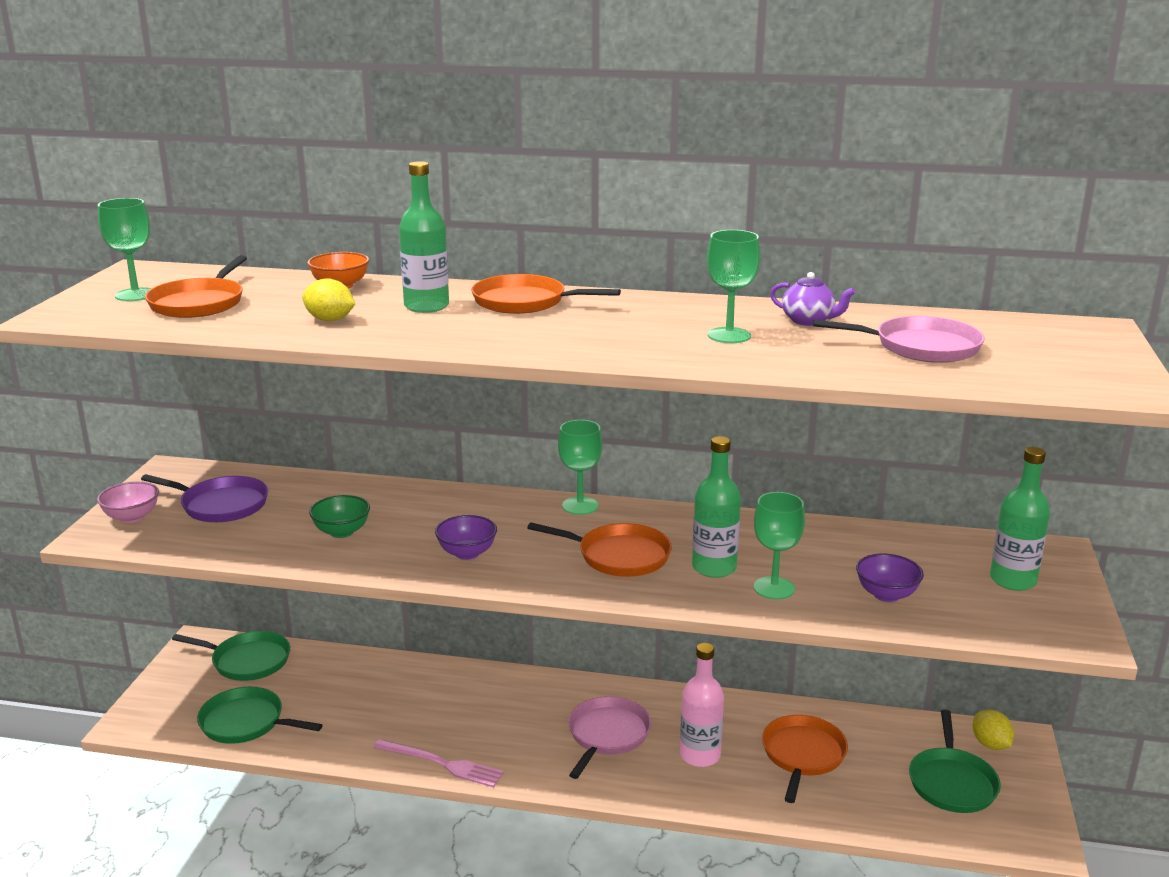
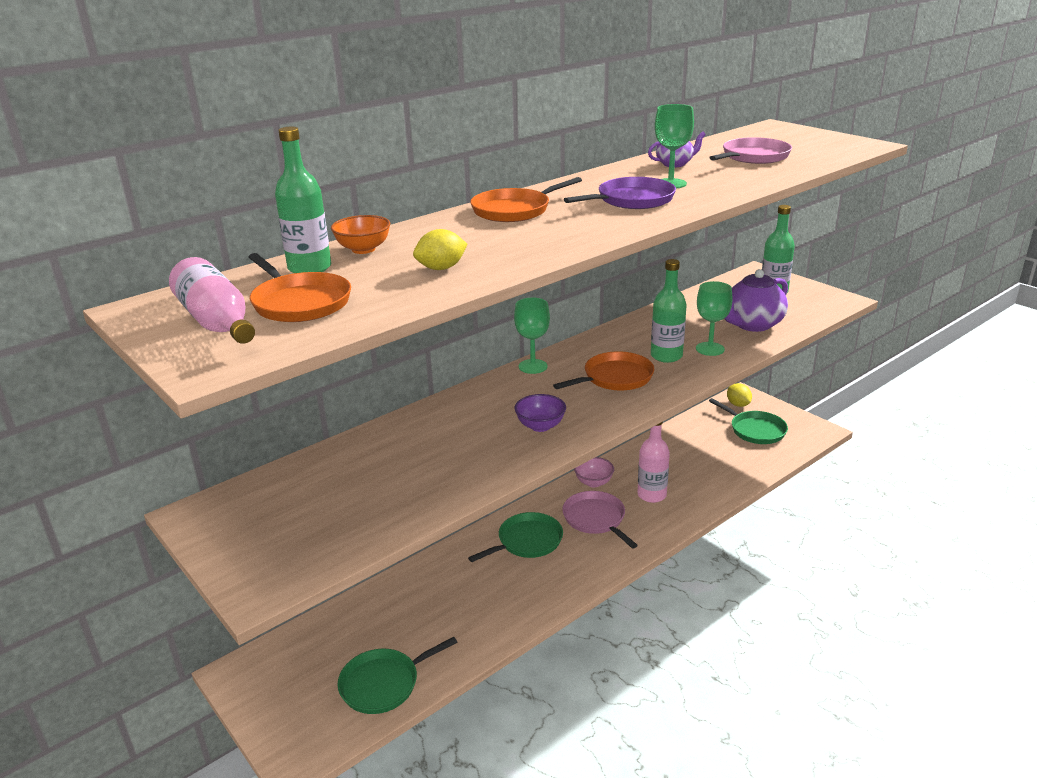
camera: 50 degrees left, 5 degrees up
pink bowl [97,481,159,523] -> pink bowl moved to [574,457,614,487]
green goblet [98,198,152,301] -> pink bottle [169,257,255,344]
purple pan [141,474,268,522] -> purple pan moved to [564,177,676,209]
green pan [172,631,290,681] -> green pan moved to [468,512,563,562]
green bowl [309,495,370,538] -> none
pink fork [373,739,504,788] -> none
green bottle [399,161,449,313] -> green bottle moved to [275,127,331,273]
orange pan [762,715,848,803] -> none
purple bowl [856,554,924,602] -> purple teapot [724,269,788,332]
yellow lemon [973,710,1014,750] -> yellow lemon turned 45 degrees clockwise [727,383,752,407]

